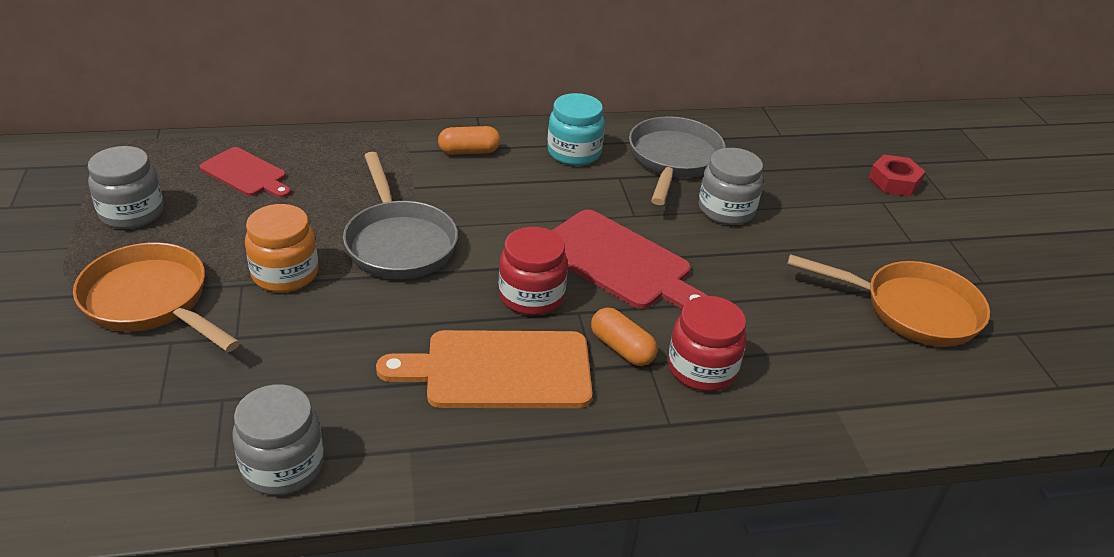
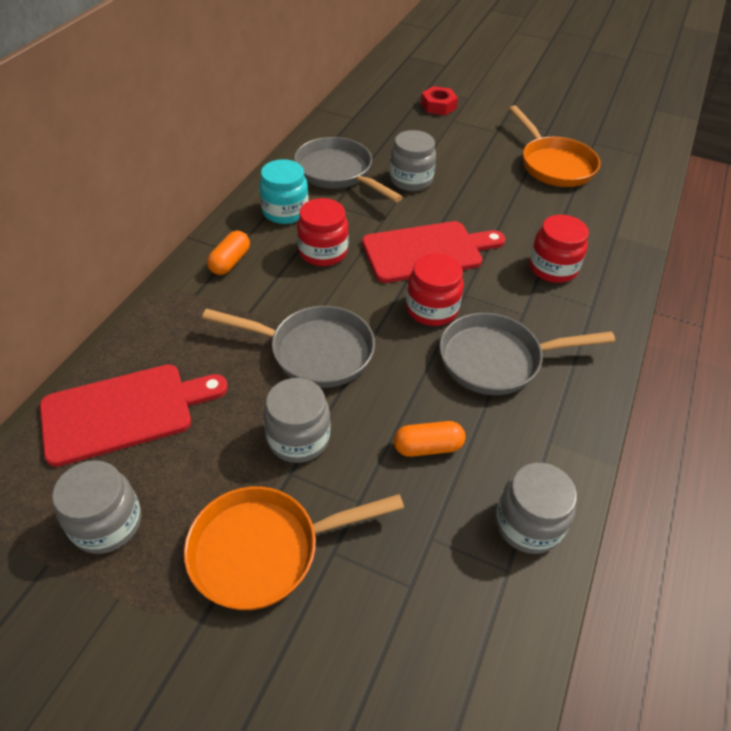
camera: 55 degrees left, 10 degrees up
red cutting board [200,147,291,198] -> red cutting board [40,364,228,467], size x1.66
orange jar [245,204,318,292] -> grey jar [263,378,331,463]
orange cutting board [376,330,592,408] -> grey pan [439,313,615,395]
orange capsule [591,308,657,366] -> orange capsule moved to [394,421,466,457]
orange pan [787,254,990,347] -> orange pan turned 105 degrees clockwise [509,105,600,187]
none -> red jar [297,198,349,266]

